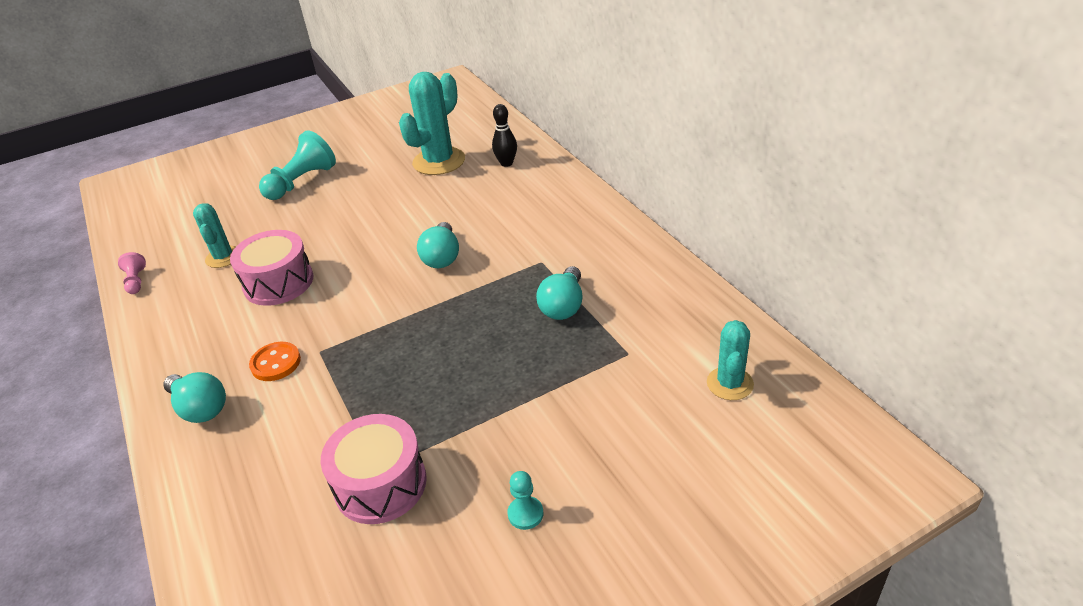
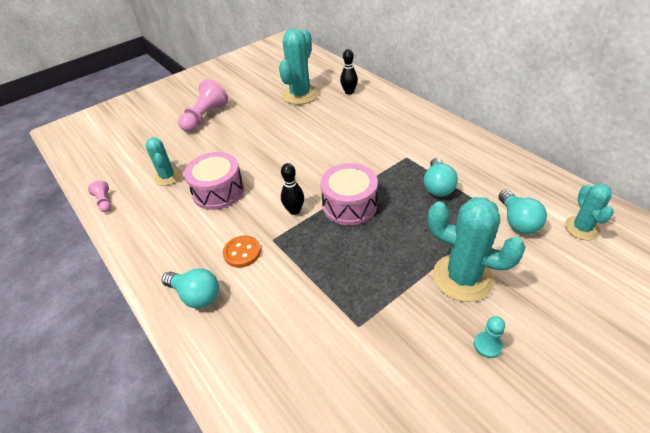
camera: 10 degrees left, 5 degrees up
turquoise pawn [259,130,336,200] -> pink pawn [178,79,228,132]
pink drum [321,414,427,524] -> pink drum moved to [320,163,378,225]
turquoise light bulb [417,222,459,268] -> turquoise light bulb moved to [498,190,547,234]
none -> black bowling pin [281,163,304,215]
none -> turquoise cactus [428,197,525,302]

